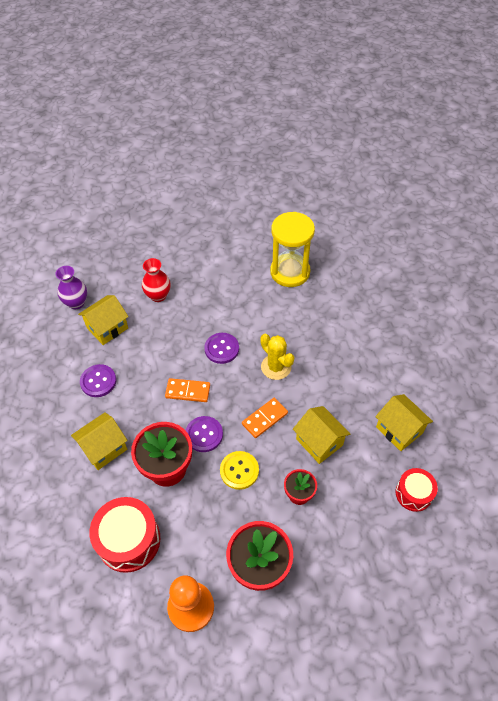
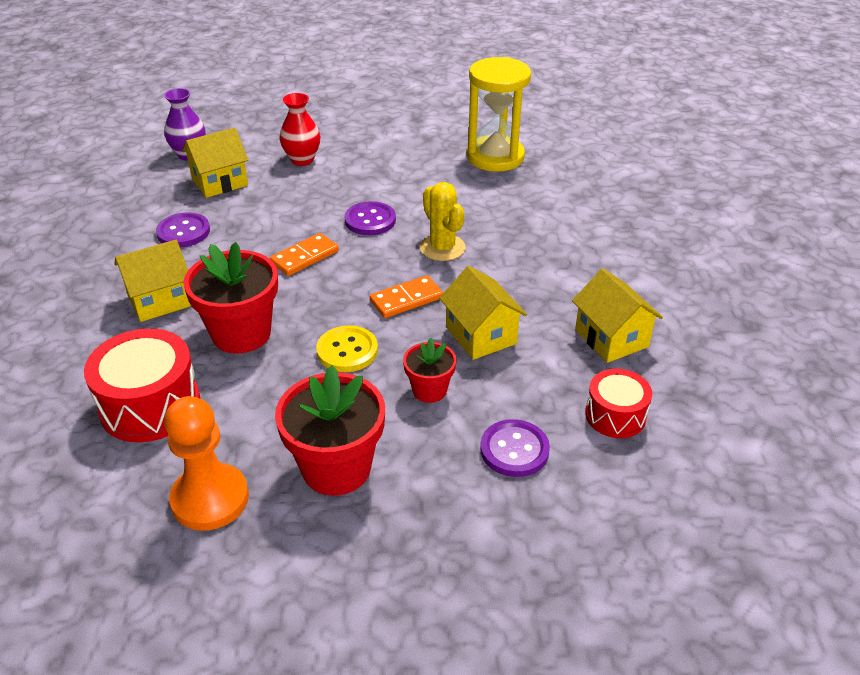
camera: 10 degrees right, 15 degrees down
orange domino [165,378,210,402] -> orange domino turned 60 degrees counterclockwise [270,233,339,276]
purple button [185,416,223,452] -> purple button moved to [480,419,550,477]

